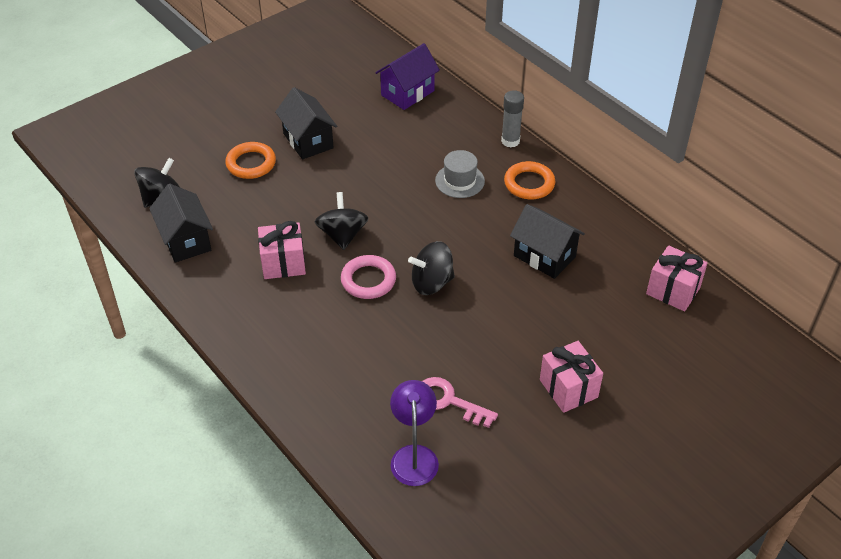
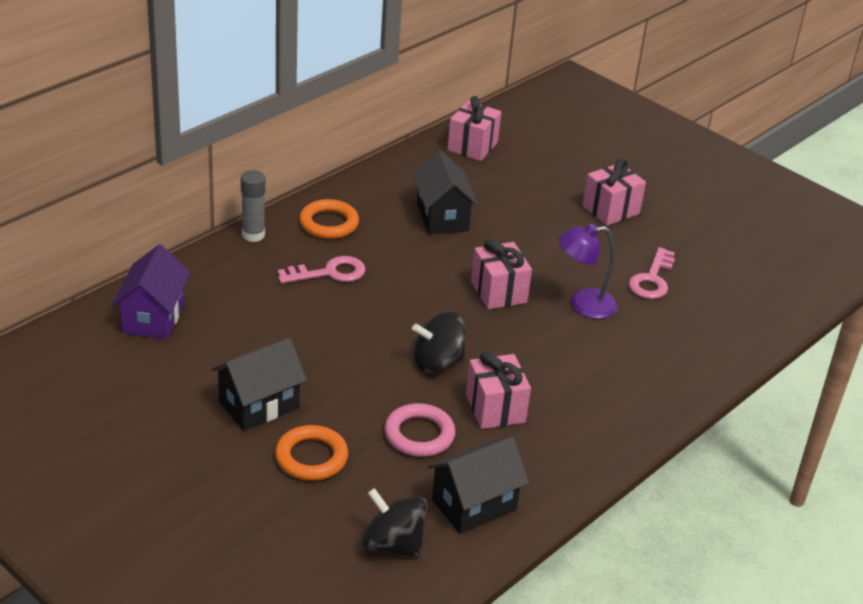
camera: 100 degrees left, 10 degrees down
pink ring [341,255,396,299] -> pink ring moved to [385,403,456,457]
purple house [375,43,440,110] -> purple house turned 60 degrees clockwise [112,244,190,340]
purple lamp [390,380,439,486] -> purple lamp moved to [558,224,618,319]
black spinning top [408,241,455,295] -> pink gift [471,239,532,309]
grey hat [435,150,485,198] -> pink key [278,256,366,284]
black house [510,204,585,279] -> black house turned 45 degrees counterclockwise [413,151,478,234]

